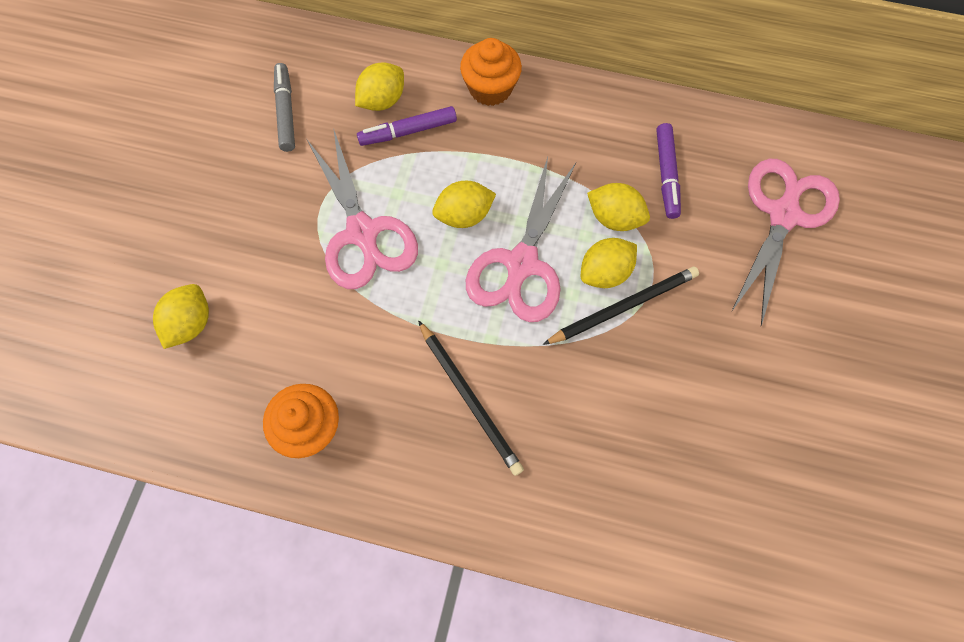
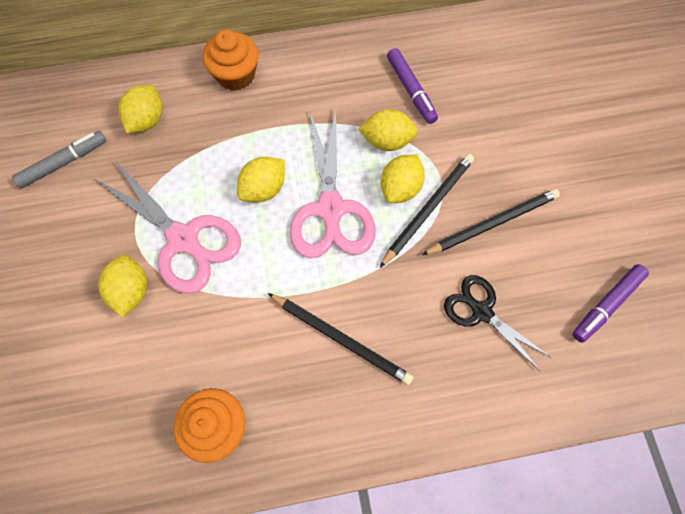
camera: 25 degrees left, 0 degrees up
yellow lemon [153,284,209,349] -> yellow lemon moved to [98,255,147,318]
grey marker [274,63,295,152] -> grey marker turned 90 degrees clockwise [12,131,106,188]
purple marker [357,106,457,146] -> purple marker moved to [572,264,649,343]
pink scissors [731,159,840,326] -> none
none -> black pencil [422,189,560,255]
none -> black scissors [444,275,550,371]

